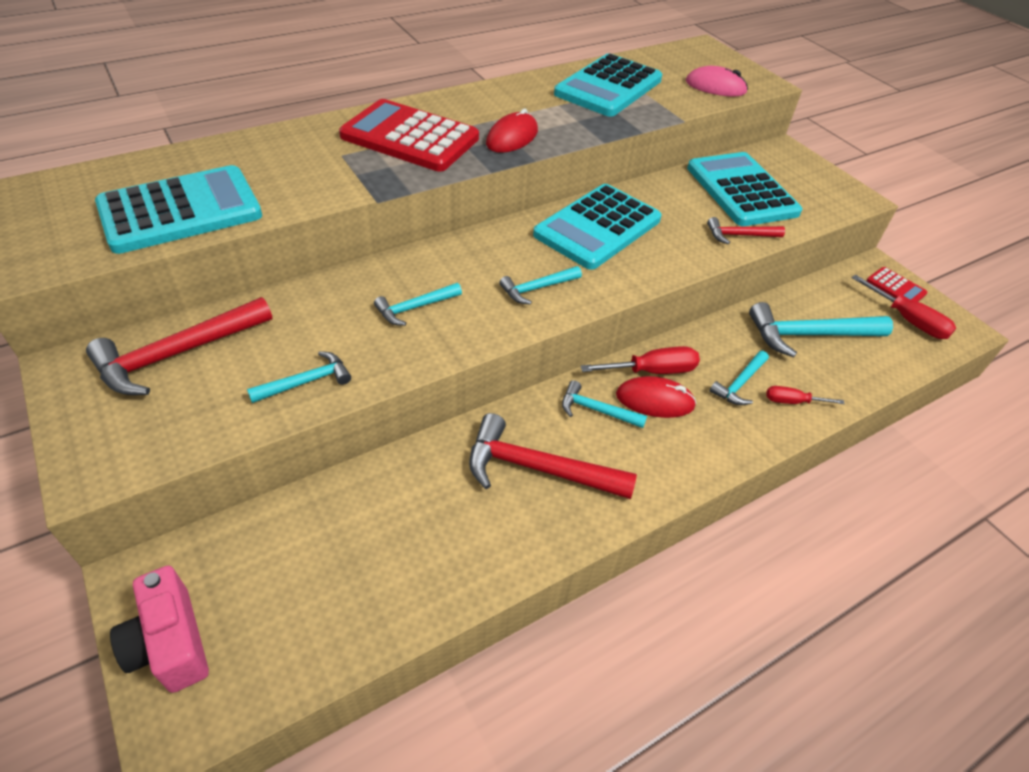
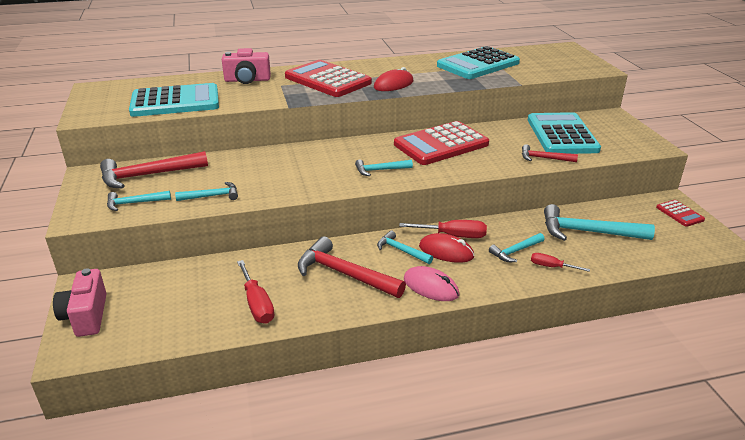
camera: 20 degrees right, 15 degrees down
turquoise hammer [374,283,462,326] -> turquoise hammer moved to [107,191,171,211]
turquoise calculator [533,184,662,270] -> red calculator [394,121,489,165]
pink mouse [686,66,748,97] -> pink mouse moved to [404,266,459,301]
red screwdriver [852,275,956,339] -> red screwdriver moved to [237,260,274,324]
none -> pink camera [222,48,271,84]

